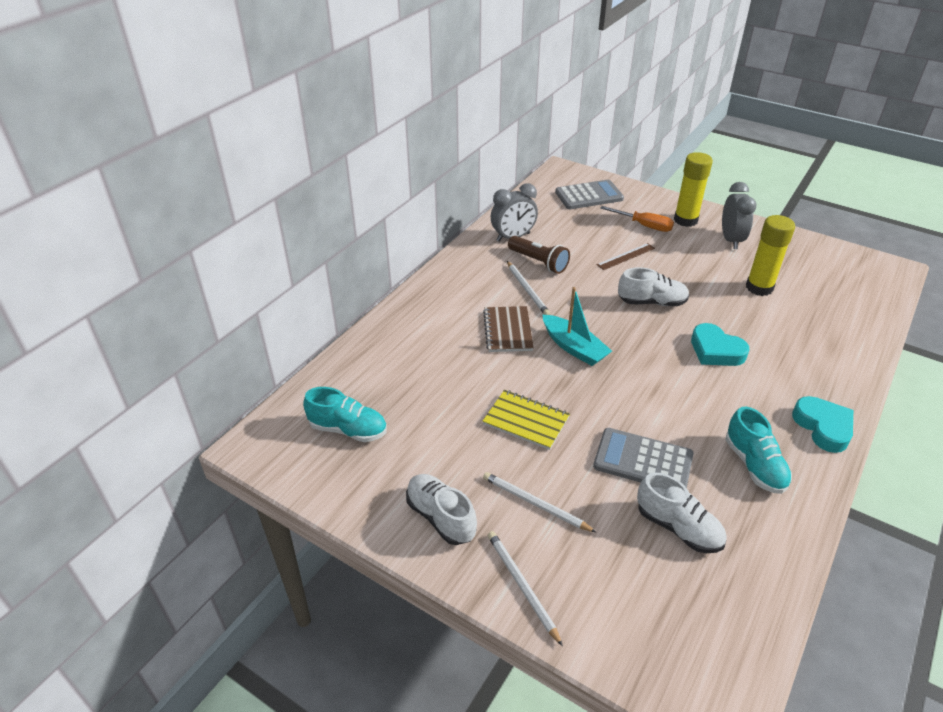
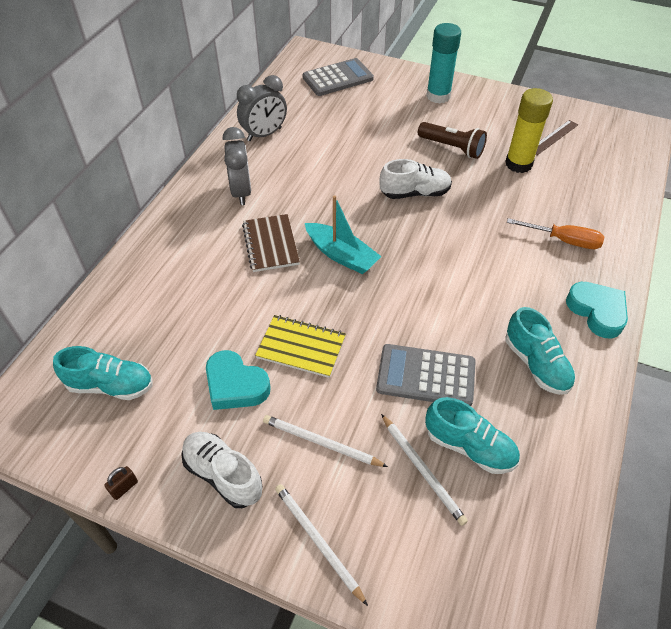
camera: 10 degrees left, 10 degrees up
white pencil [507,261,550,315] -> white pencil moved to [381,414,468,526]
brown flashlight [508,236,570,274] -> brown flashlight moved to [418,122,487,159]
brown ruler [597,243,655,270] -> brown ruler moved to [536,120,578,155]
orange screwdriver [600,206,674,232] -> orange screwdriver moved to [507,218,604,249]
white shoe [637,472,727,553] -> turquoise shoe [425,397,520,474]
yellow glue stick [674,152,713,227] -> turquoise glue stick [426,23,461,104]
turquoise heart [691,323,749,366] -> turquoise heart moved to [206,350,271,410]
grey clock [722,182,757,249] -> grey clock moved to [223,127,251,205]
none -> brown padlock [104,466,138,500]

